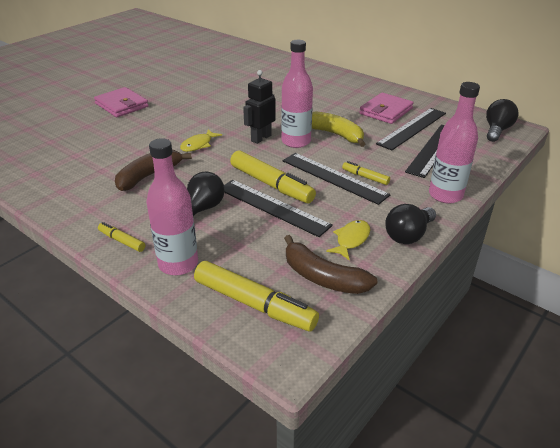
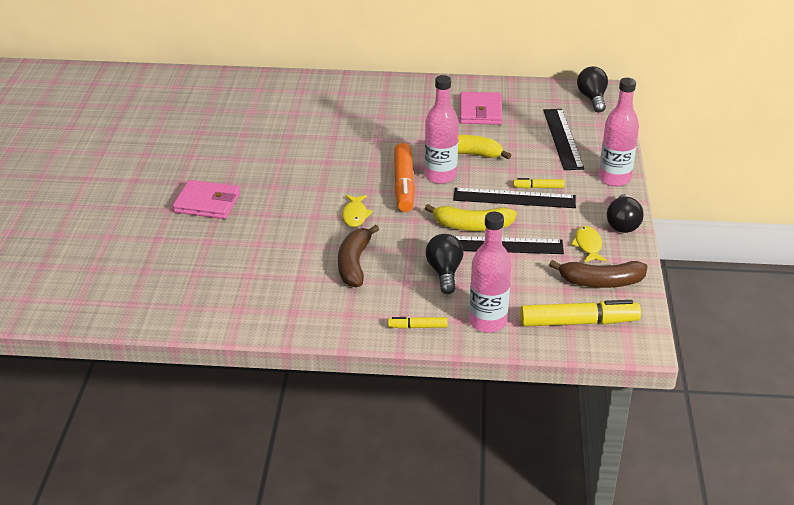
camera: 35 degrees left, 0 degrees up
yellow marker [230,150,316,203] -> yellow banana [425,204,517,231]
black robot [243,70,276,144] -> orange marker [394,143,415,212]
black ruler [376,108,446,151] -> none

